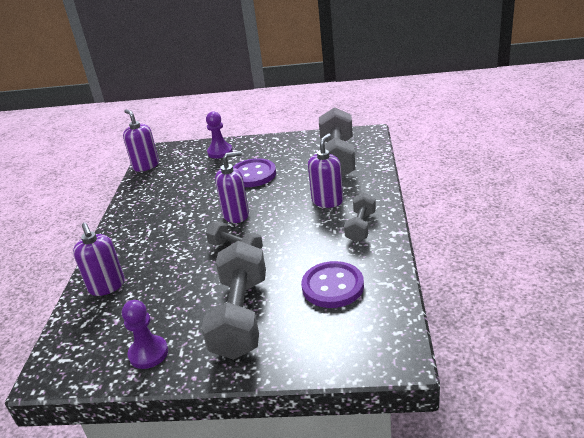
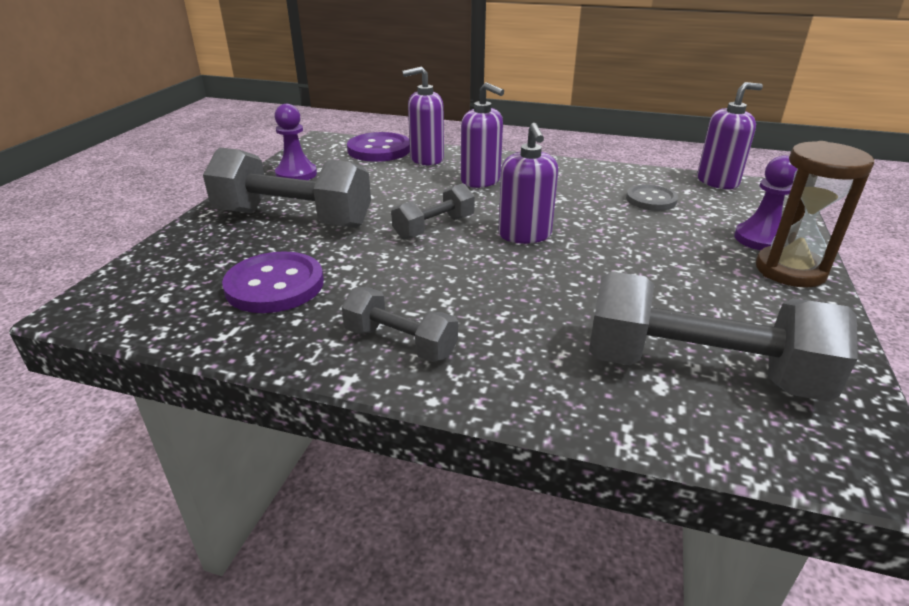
camera: 100 degrees right, 0 degrees up
purple button [233,158,276,187] -> purple button moved to [347,132,410,162]
purple soap dispenser [308,134,343,208] -> purple soap dispenser moved to [461,82,504,188]
none -> grey button [626,184,678,211]
none -> brown hourglass [756,141,875,287]

